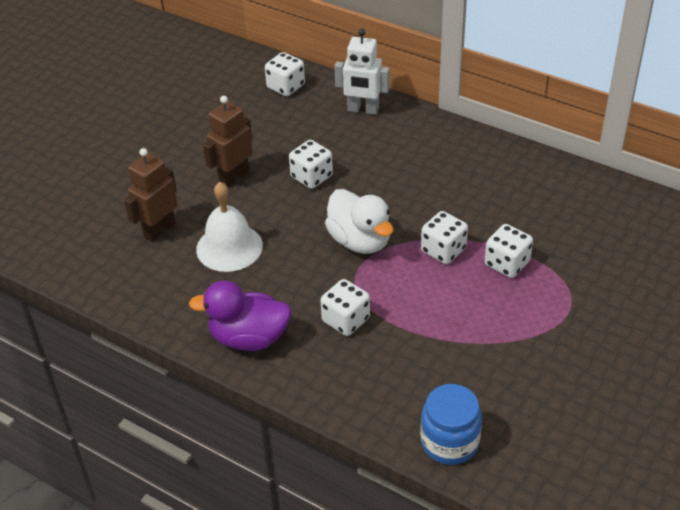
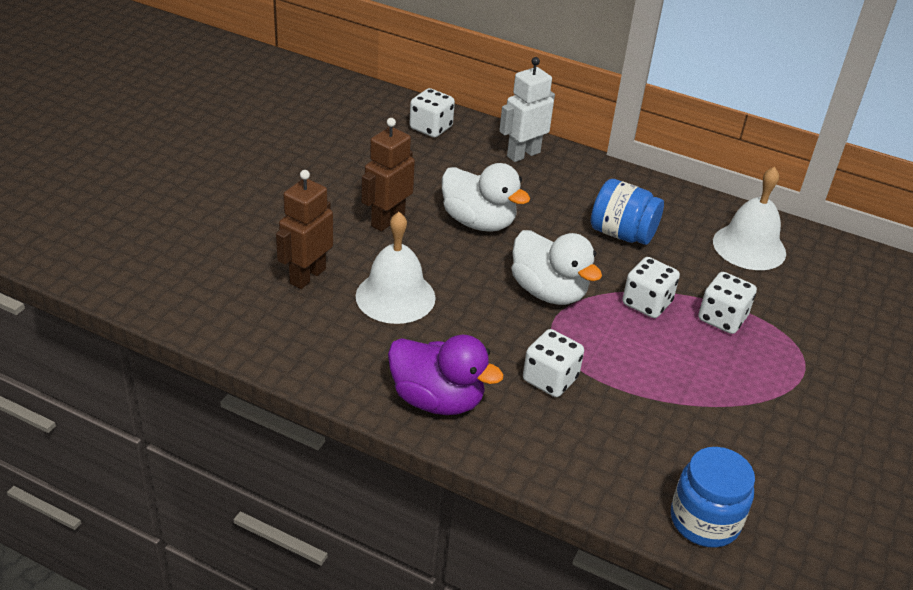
camera: 10 degrees left, 5 degrees down
purple duck [189,280,292,351] -> purple duck turned 150 degrees counterclockwise [388,335,504,415]
white dice [289,140,333,189] -> white duck [442,163,530,232]
white robot [335,29,389,115] -> white robot turned 135 degrees clockwise [499,57,555,162]
none -> blue jar [591,179,664,245]
none -> white bell [713,167,786,270]

